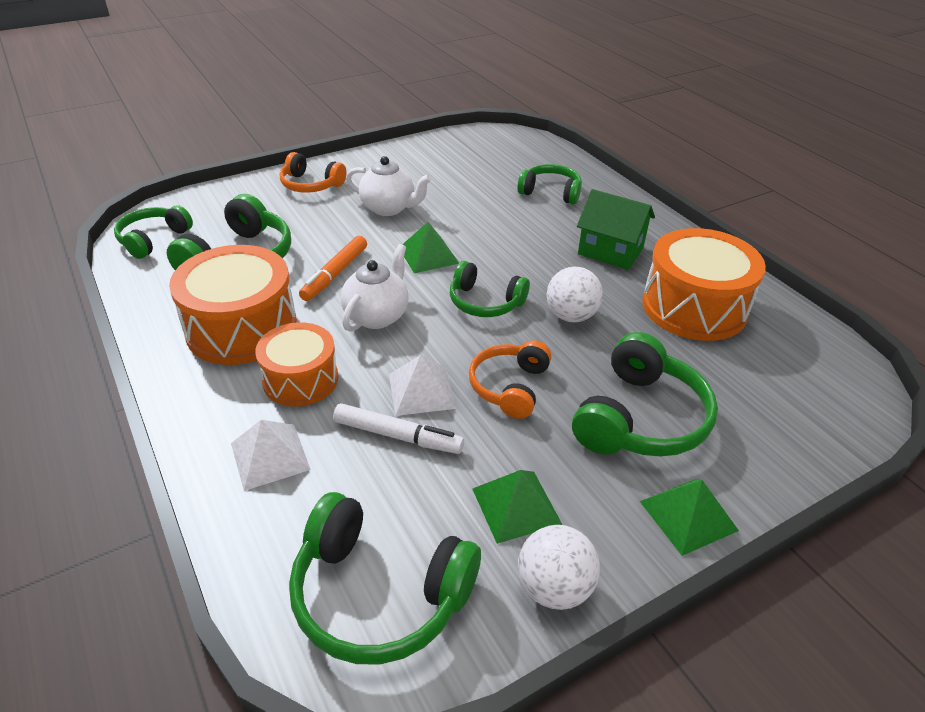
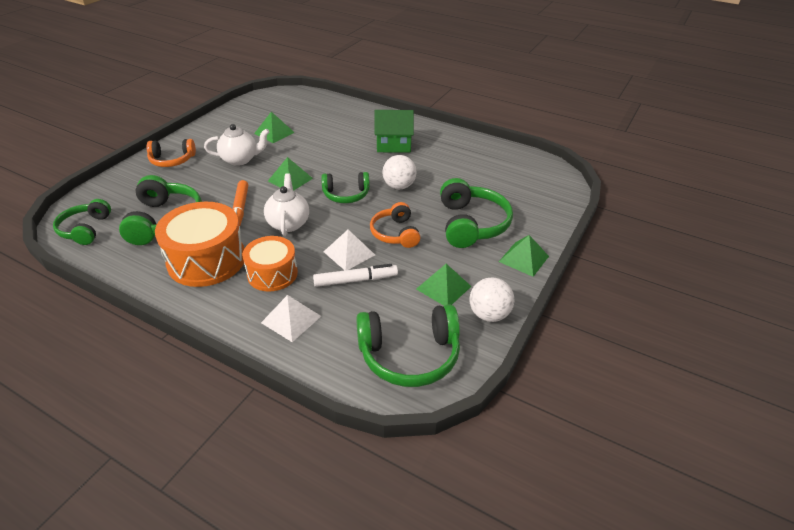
camera: 30 degrees left, 0 degrees up
green headphones [517,164,582,205] -> none
orange drum [642,228,766,341] -> none
none -> green pyramid [254,112,295,143]

